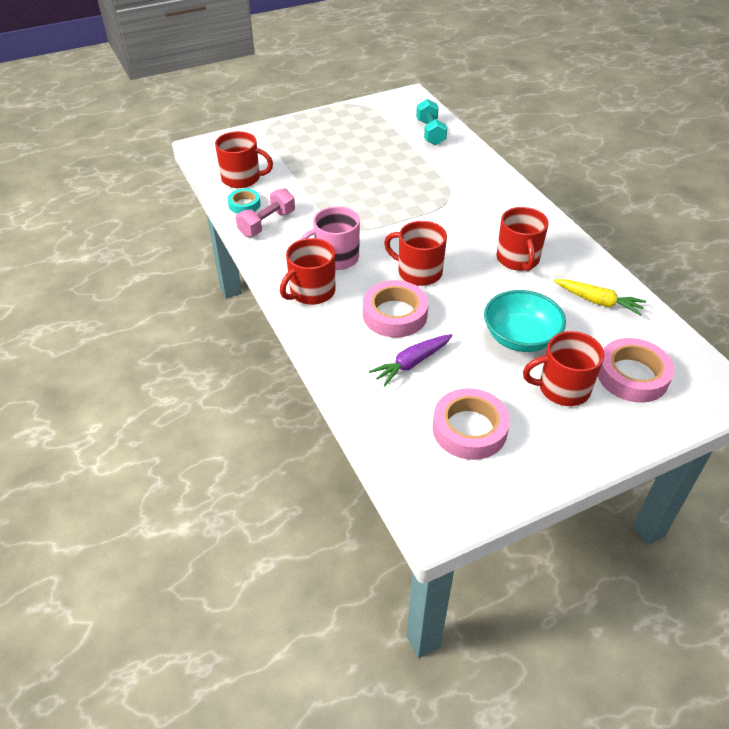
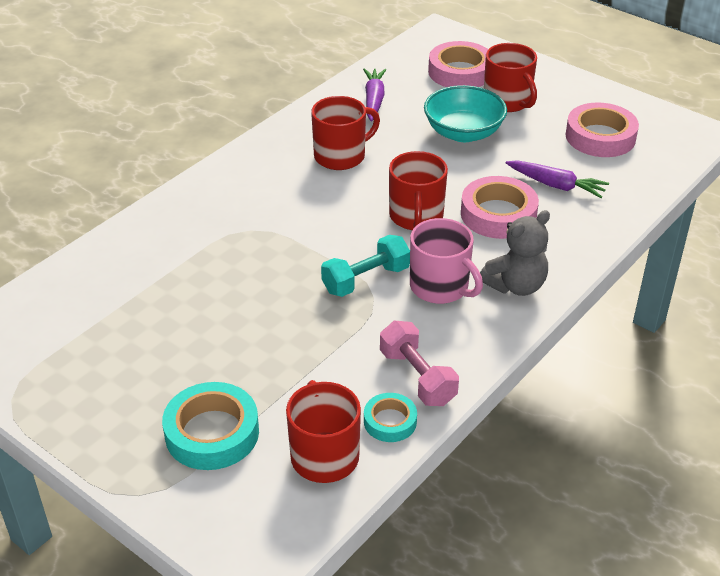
camera: 115 degrees left, 5 degrees down
pink dumbbell [236,188,295,237] -> pink dumbbell turned 45 degrees clockwise [380,321,459,406]
red mug [280,238,335,305] -> grey teddy bear [480,210,550,296]
turquoise dumbbell [416,99,447,145] -> turquoise dumbbell moved to [321,235,410,297]
yellow carrot [554,279,646,316] -> purple carrot [363,68,386,121]
none -> turquoise tape [162,382,259,470]

